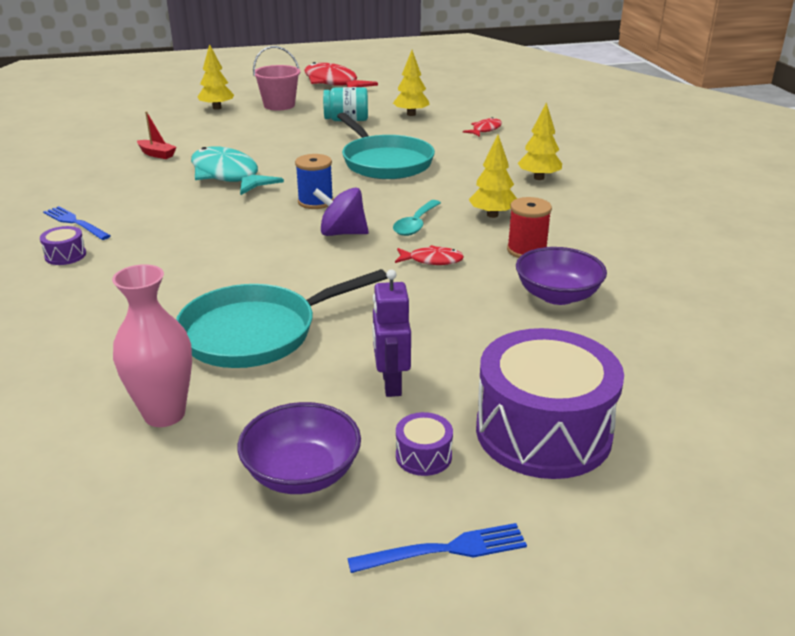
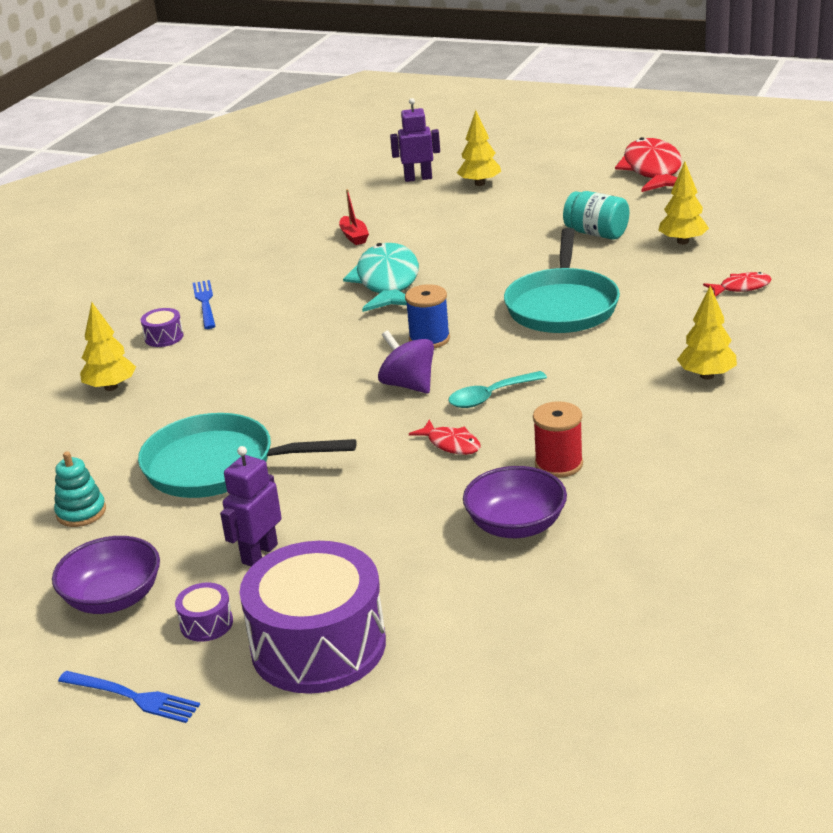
camera: 40 degrees right, 0 degrees up
pink vase [112,264,192,427] -> turquoise stacking toy [54,451,106,527]
pink bucket [253,46,301,110] -> none
yellow tree [469,135,517,218] -> yellow tree moved to [80,302,136,391]
none -> purple robot [390,98,440,182]

